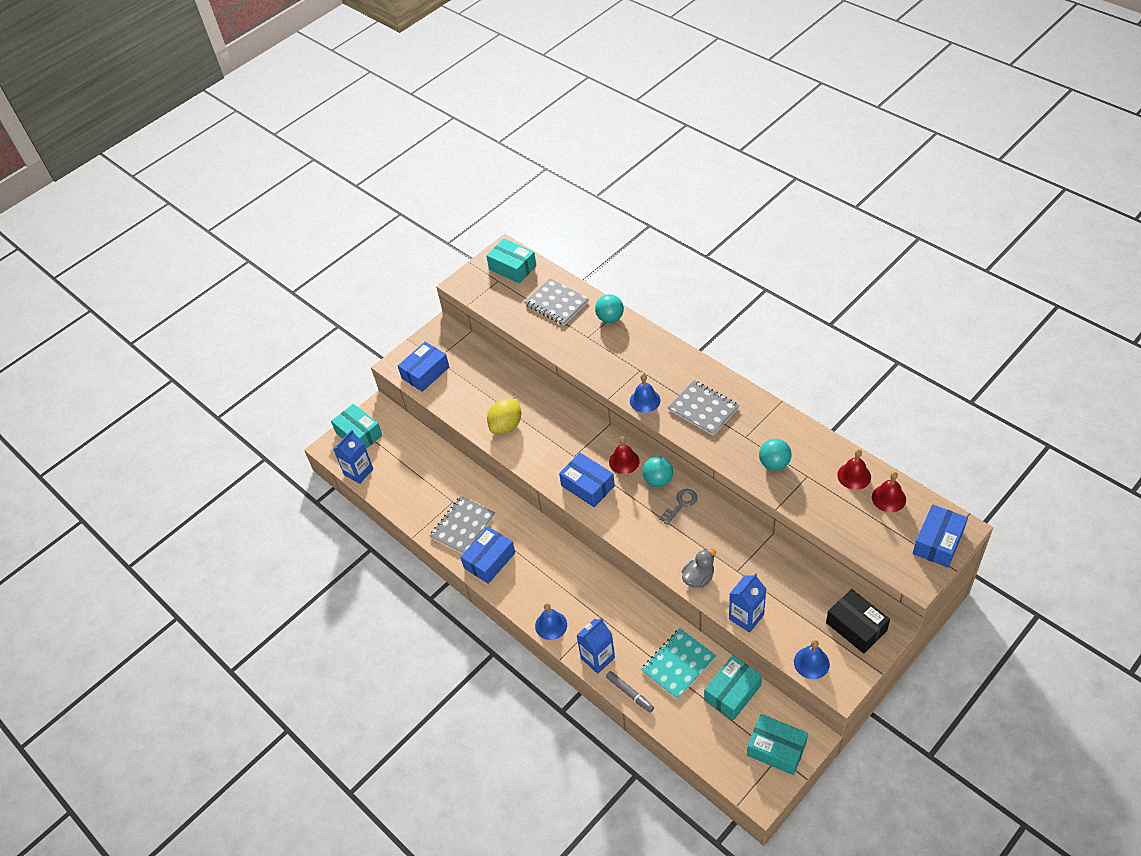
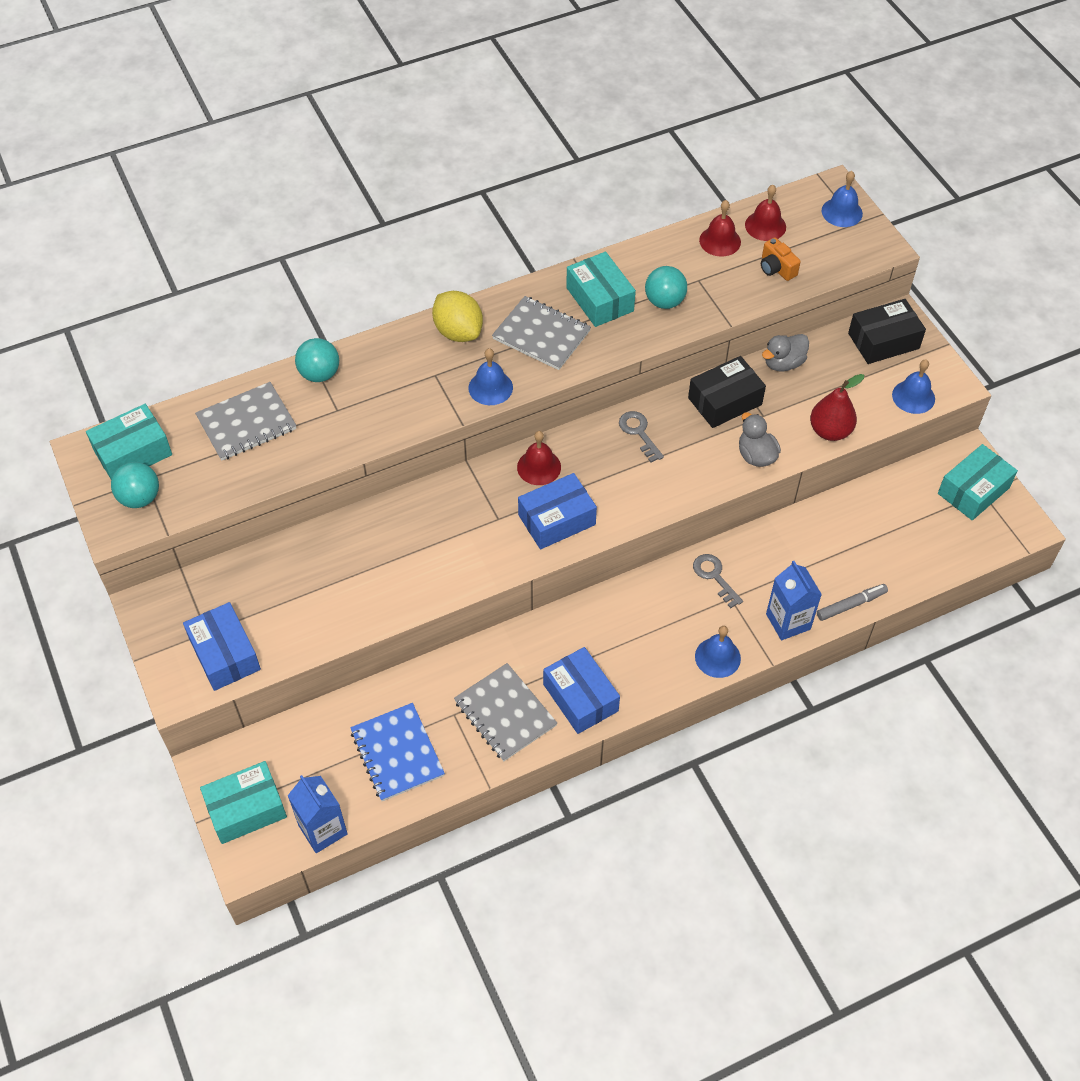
camera: 75 degrees left, 5 degrees up
yellow lemon [487,398,521,434] -> yellow lemon moved to [432,291,483,342]
turquoise notebook [641,628,716,700] -> none
turquoise ball [642,456,673,487] -> turquoise ball moved to [111,462,159,508]
grey notebook [668,380,740,436] -> grey notebook turned 60 degrees clockwise [492,296,591,370]
turquoise box [704,655,762,721] -> turquoise box moved to [566,252,636,327]
blue carton [729,573,766,633] -> red pear [810,374,864,441]
blue box [913,504,968,568] -> blue bell [822,171,863,227]
none -> blue notebook [350,703,445,801]
none -> black box [688,356,766,428]
none -> grey key [693,554,743,608]
none -> orange camera [761,237,801,281]
none -> grey duck [762,334,809,371]

